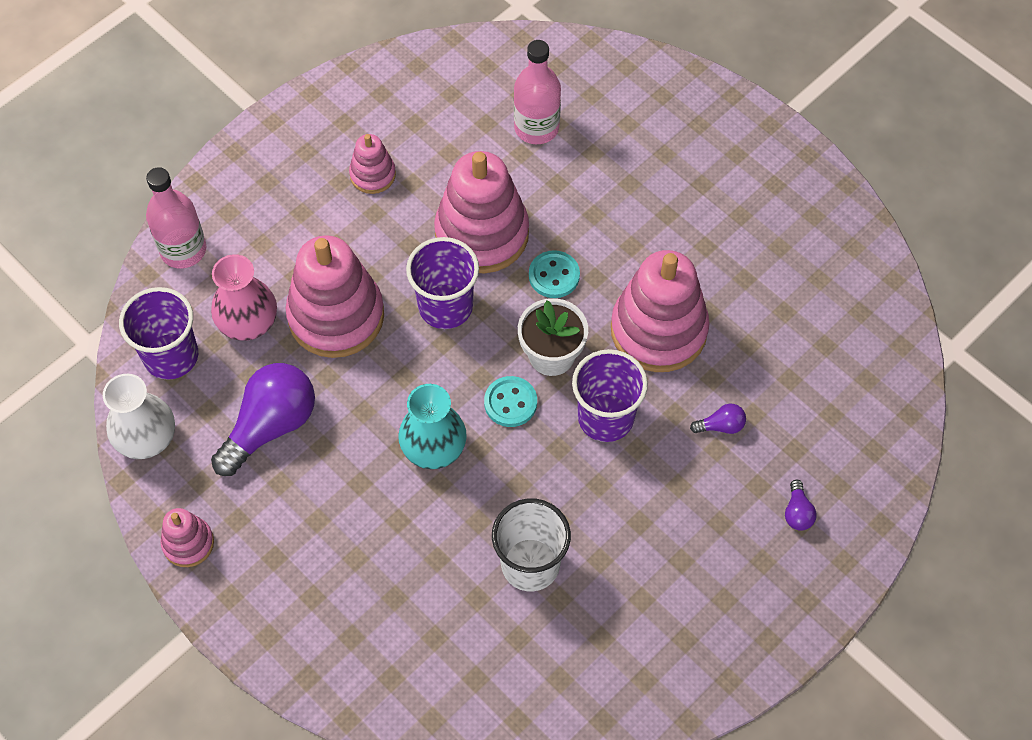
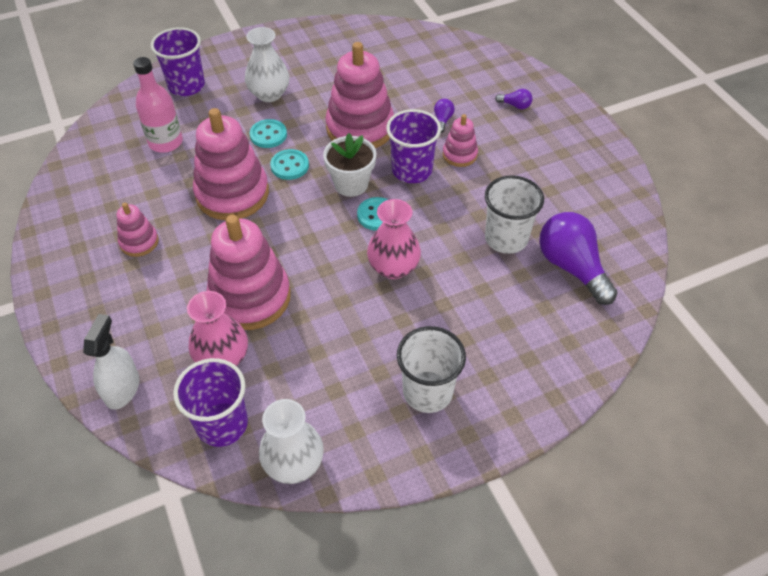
camera: 70 degrees left, 10 degrees down
pink bottle [146,167,206,268] -> white spray bottle [83,314,139,410]
pink stacking toy [160,508,214,567] -> pink stacking toy moved to [443,114,478,167]
purple light bulb [211,363,315,476] -> purple light bulb moved to [539,212,618,305]
turquoise vase [398,384,467,469] -> pink vase [367,199,421,279]
purple cup [406,237,479,329] -> purple cup moved to [151,27,205,96]
none -> white vase [245,27,289,102]
none -> turquoise button [250,119,287,148]
none -> white cup [397,326,466,413]

